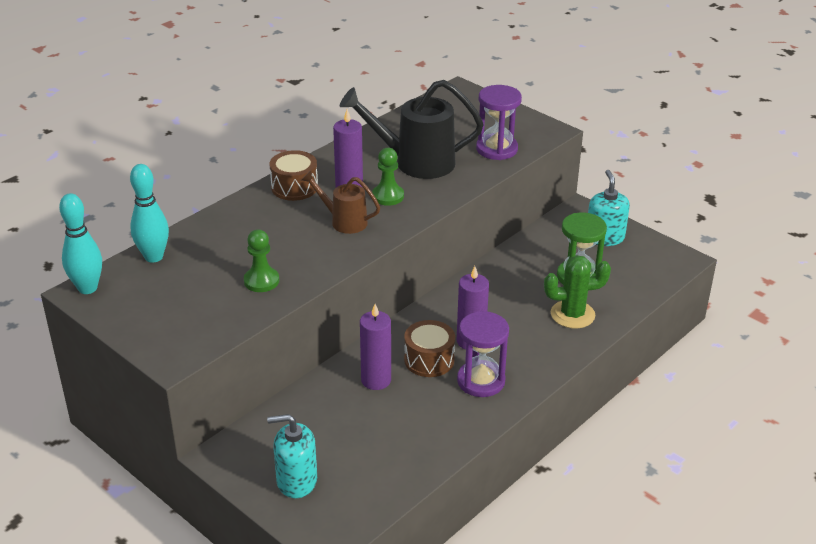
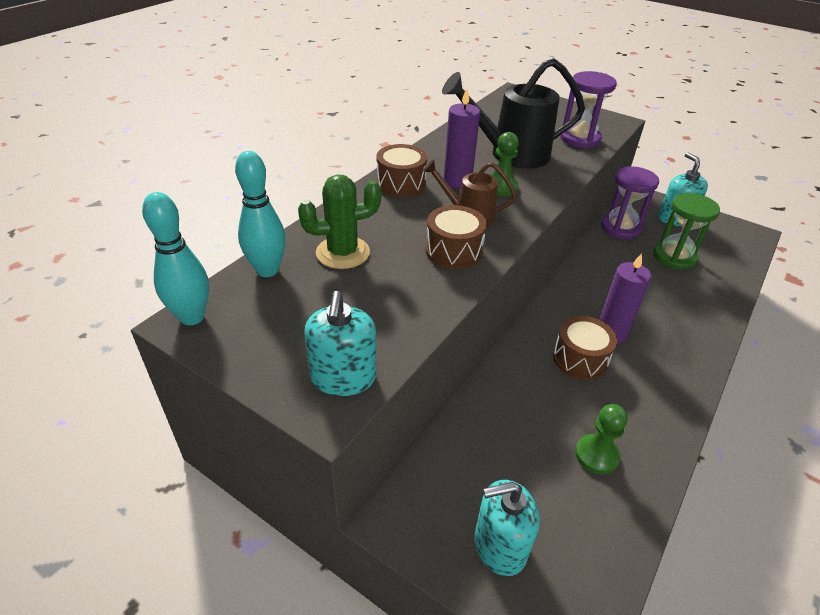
camera: 10 degrees left, 5 degrees up
green pawn [244,229,279,292] -> green pawn moved to [575,404,628,475]
purple candle [360,304,391,390] -> none
purple hourglass [457,311,509,397] -> purple hourglass moved to [601,166,659,239]
green cactus [544,255,611,328] -> green cactus moved to [298,174,381,269]
none -> turquoise soap dispenser [305,291,377,396]
none -> brown drum [426,205,487,269]

